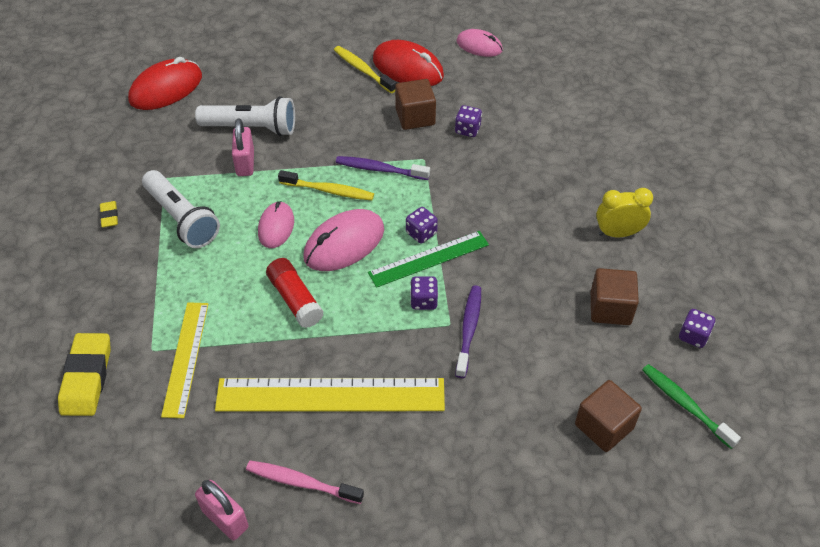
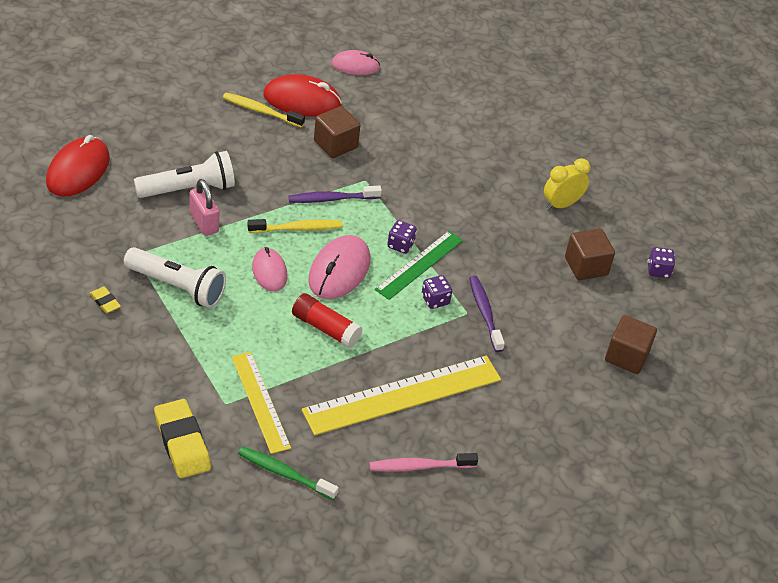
camera: 30 degrees left, 5 degrees down
pink padlock [195,480,249,540] -> none
purple dice [455,105,482,137] -> none
green toothbrush [642,364,741,449] -> green toothbrush moved to [238,446,339,500]

